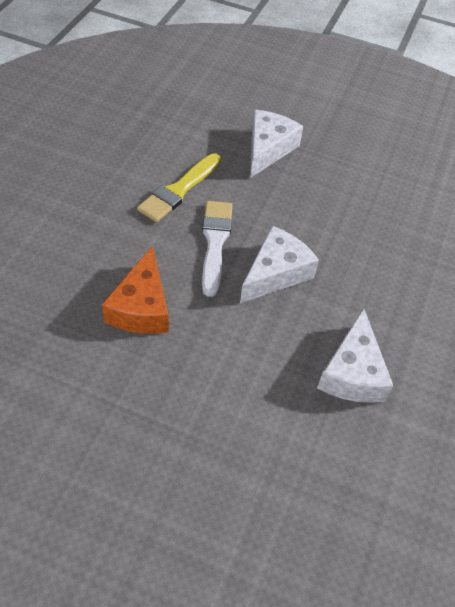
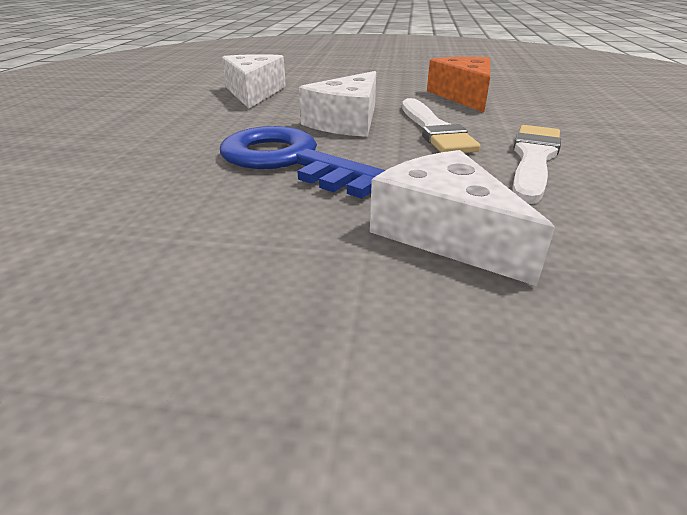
camera: 170 degrees right, 20 degrees down
yellow brush [137,153,221,222] -> white brush [512,125,561,204]
white cheese [250,110,303,178] -> white cheese turned 135 degrees clockwise [370,150,555,286]
none -> blue key [220,126,385,199]

